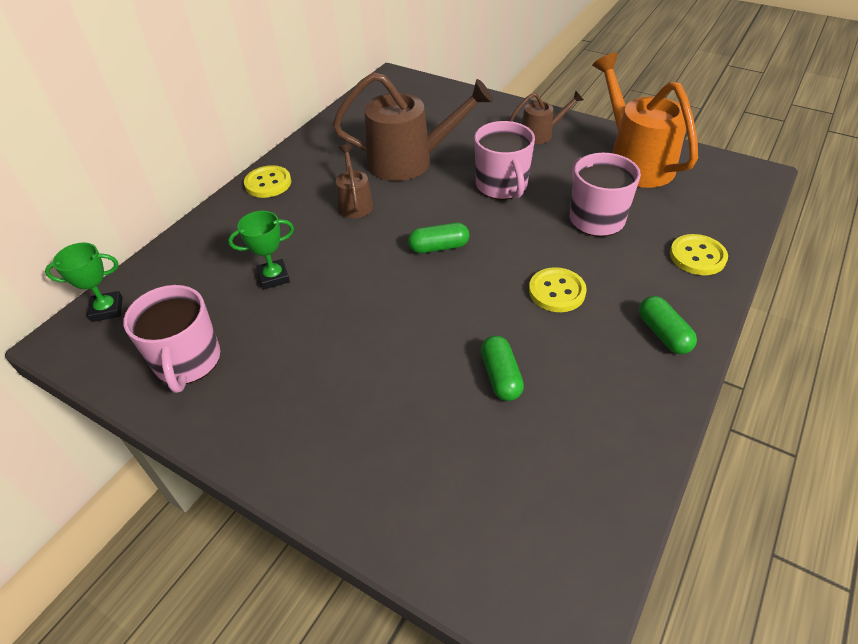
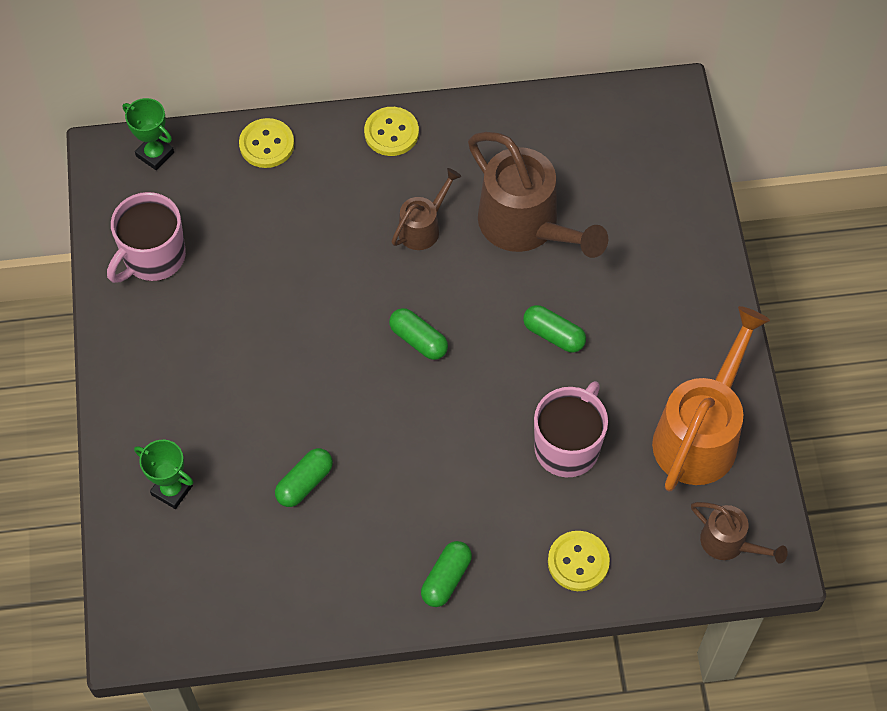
camera: 50 degrees right, 15 degrees up
green trophy [228,211,294,289] -> green trophy moved to [134,440,193,509]
pink mug [474,121,535,200] -> green capsule [523,305,586,353]
brown watering can [509,91,583,144] -> brown watering can moved to [691,502,788,564]
yellow button [529,267,587,312] -> yellow button moved to [239,118,294,168]

